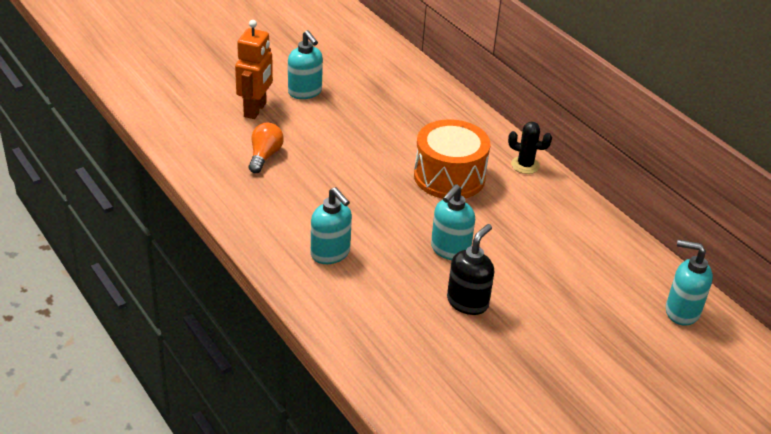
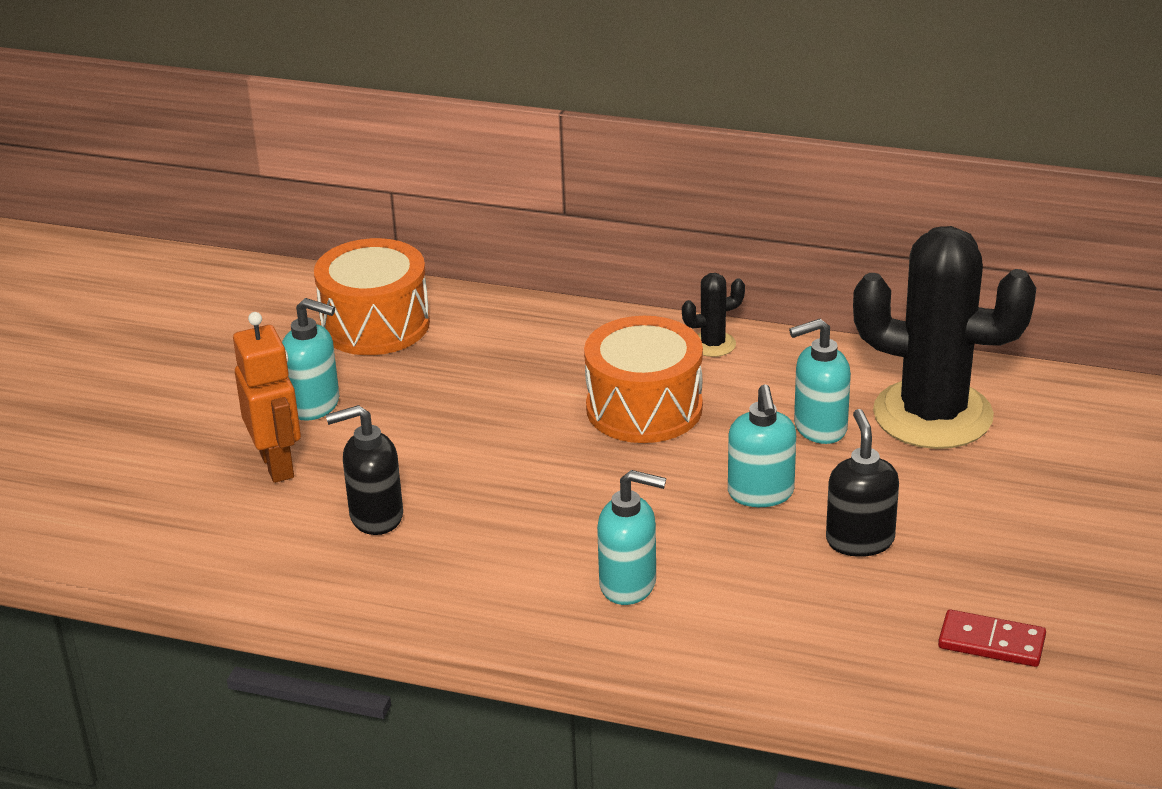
camera: 35 degrees left, 5 degrees down
orange light bulb [249,123,284,173] -> black soap dispenser [326,405,403,535]
turquoise soap dispenser [666,240,713,326] -> turquoise soap dispenser moved to [789,319,851,444]
none -> orange drum [314,238,430,355]
none -> black cactus [853,226,1036,449]
none -> red domino [938,610,1046,667]

